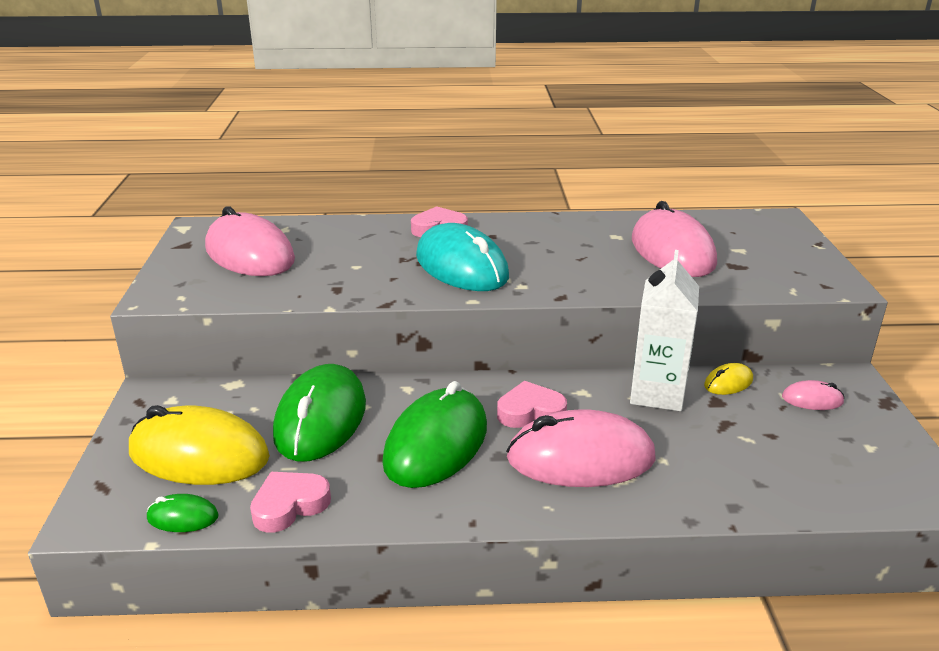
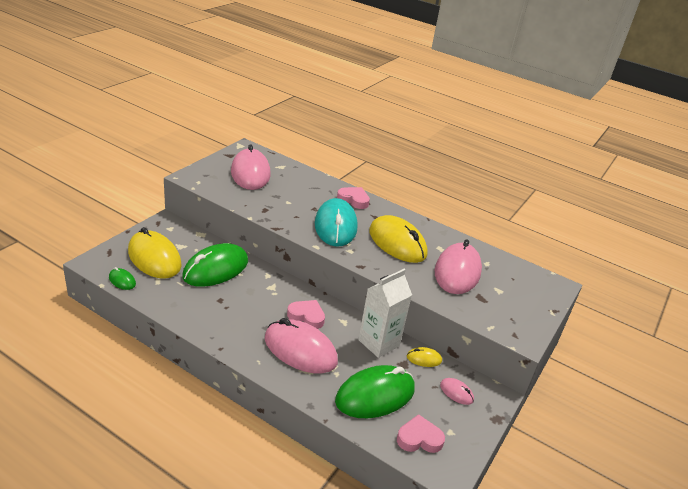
camera: 30 degrees right, 5 degrees up
pink heart [250,472,331,533] -> pink heart moved to [397,414,445,453]
green mouse [382,381,487,488] -> green mouse moved to [335,365,415,418]
none -> yellow mouse [369,215,428,263]

